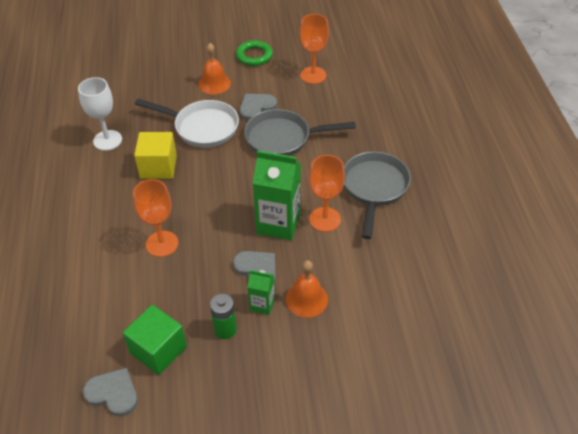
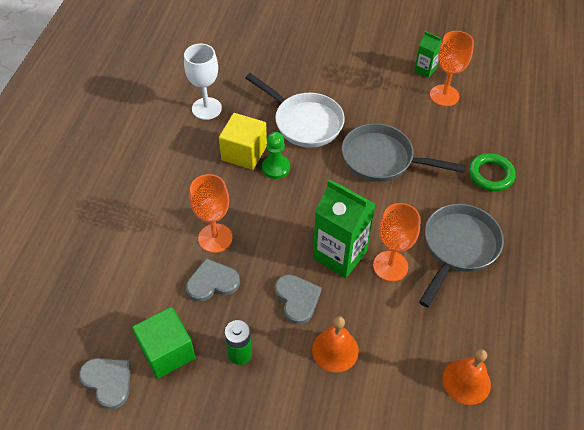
camera: 20 degrees right, 5 degrees up
orange bell [198,43,231,94] -> orange bell moved to [443,349,491,405]
green ring [236,40,273,66] -> green ring moved to [469,153,516,191]
grey heart [240,94,277,121] -> grey heart moved to [186,258,240,302]
green carton [248,270,275,315] -> green carton moved to [414,31,441,78]
none -> green pawn [262,132,290,179]

